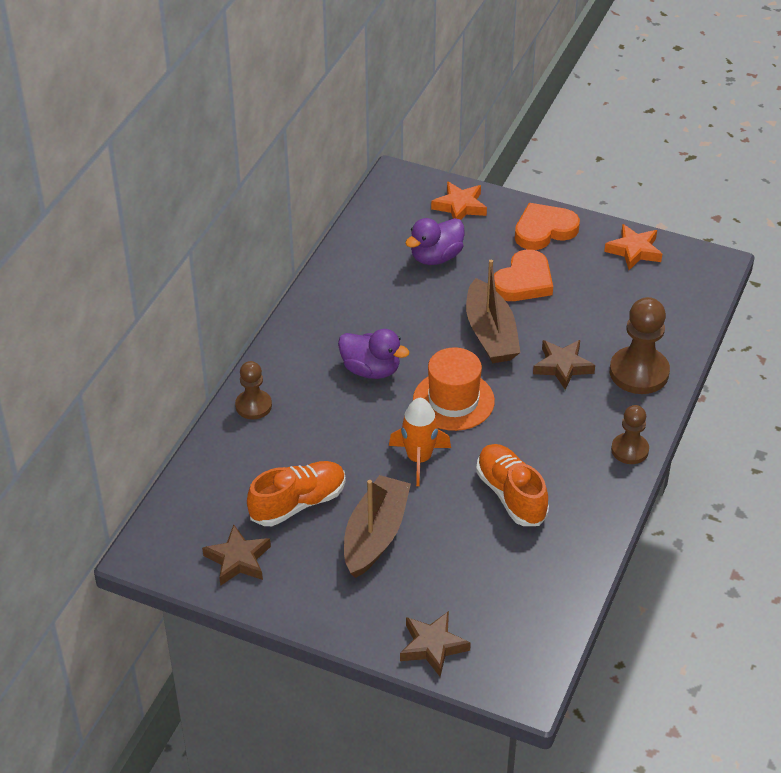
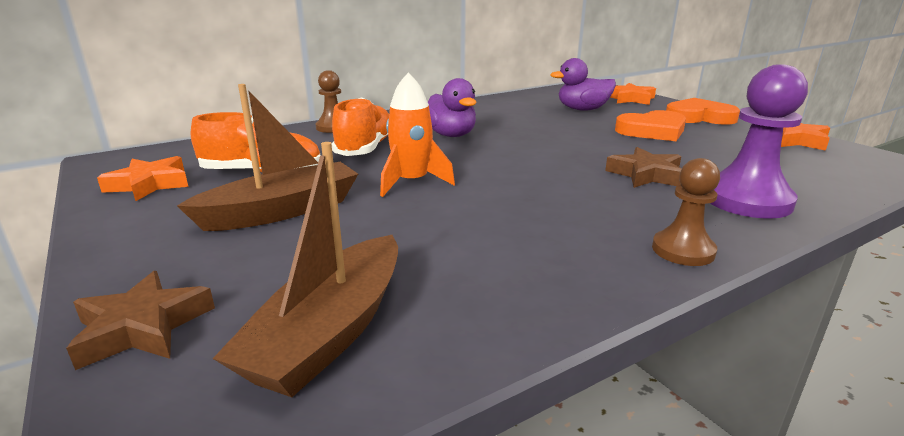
camera: 35 degrees right, 20 degrees down
brown star [202,525,271,586] -> orange star [97,156,188,201]
orange hat [413,347,495,431] -> none
brown boat [466,260,521,363] -> brown boat moved to [213,142,398,397]
orange shoe [476,444,549,526] -> orange shoe moved to [332,97,389,156]
brown pawn [610,297,670,394] -> purple pawn [710,64,808,219]

